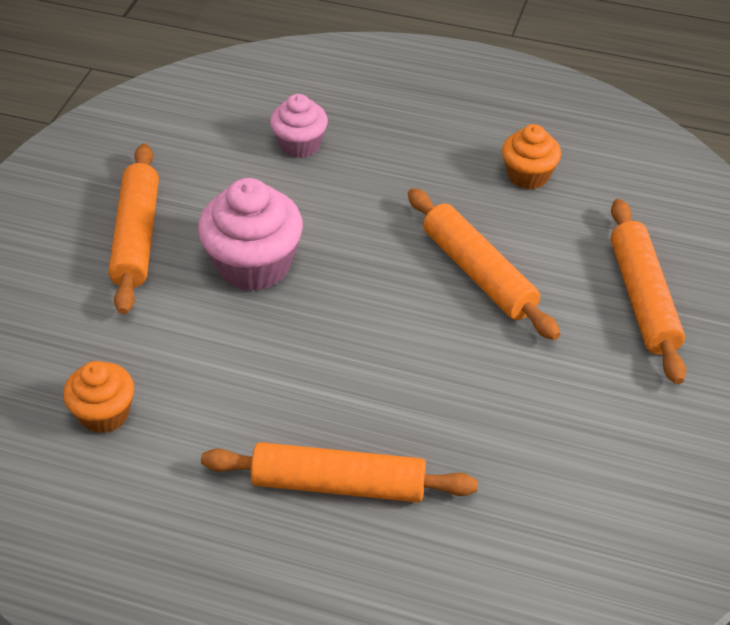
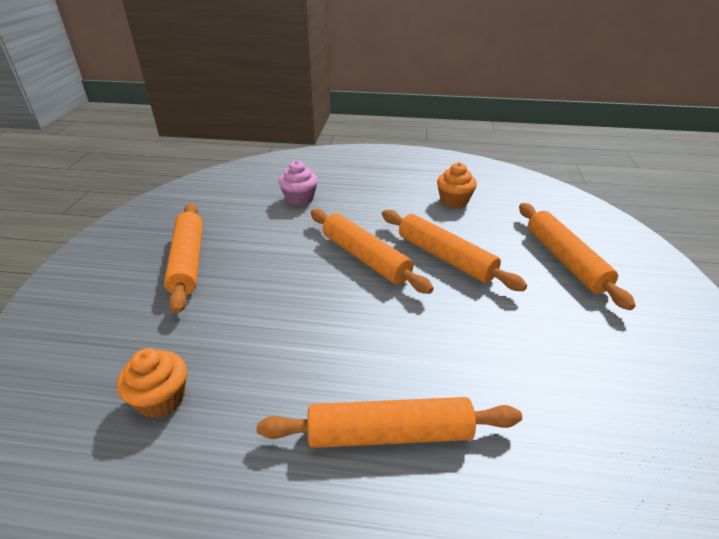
camera: 10 degrees left, 10 degrees down
pink cupcake [198,178,303,291] -> none
none -> orange rolling pin [311,209,434,294]

